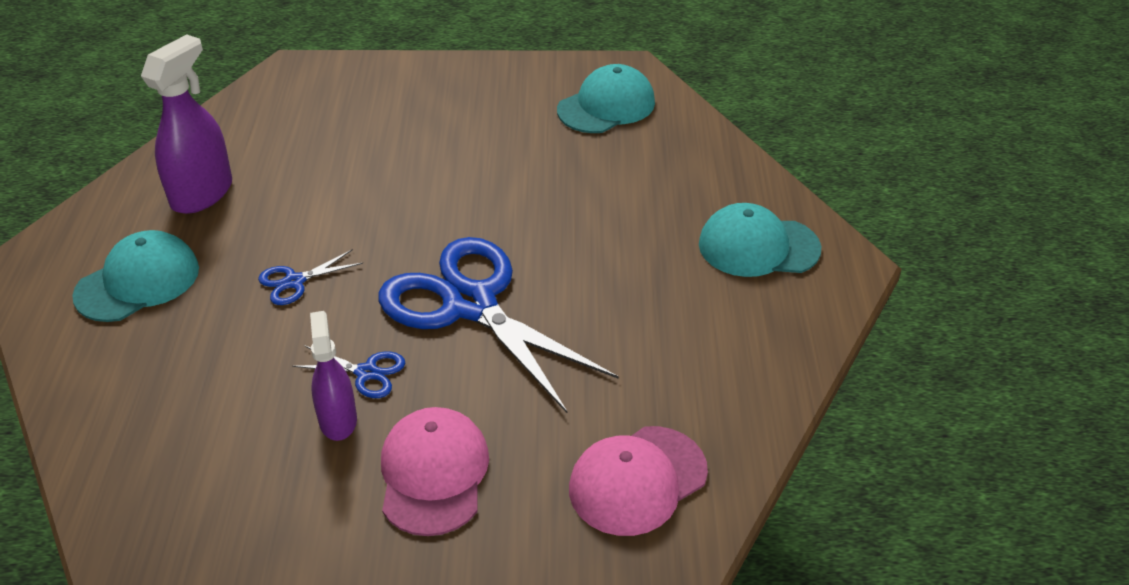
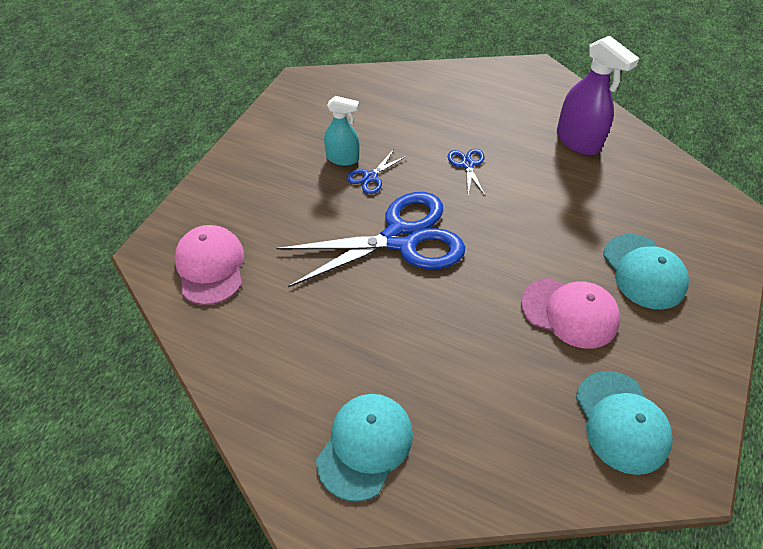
camera: 115 degrees right, 10 degrees up
turquoise cap [72,230,199,322] -> turquoise cap moved to [603,234,689,309]
purple spray bottle [310,311,357,441] -> turquoise spray bottle [324,96,359,166]
pink cap [381,407,489,536] -> pink cap moved to [521,278,620,349]

